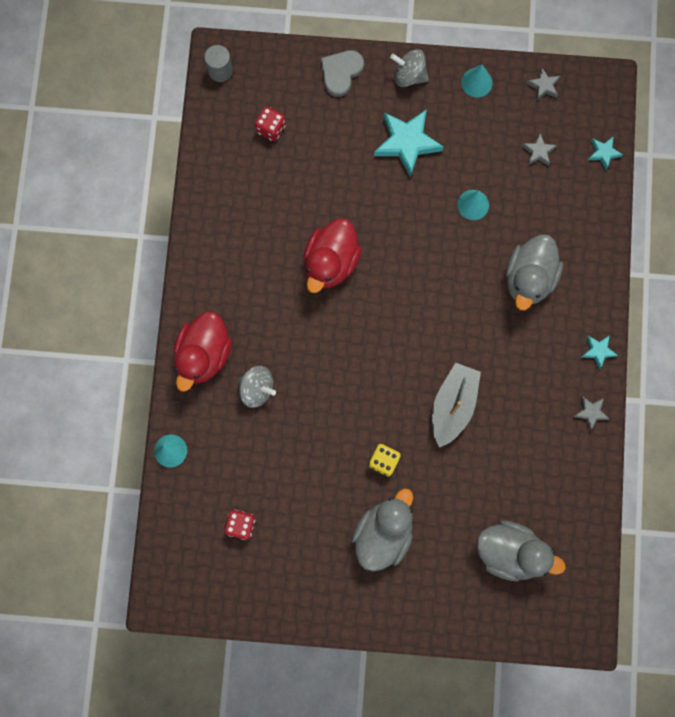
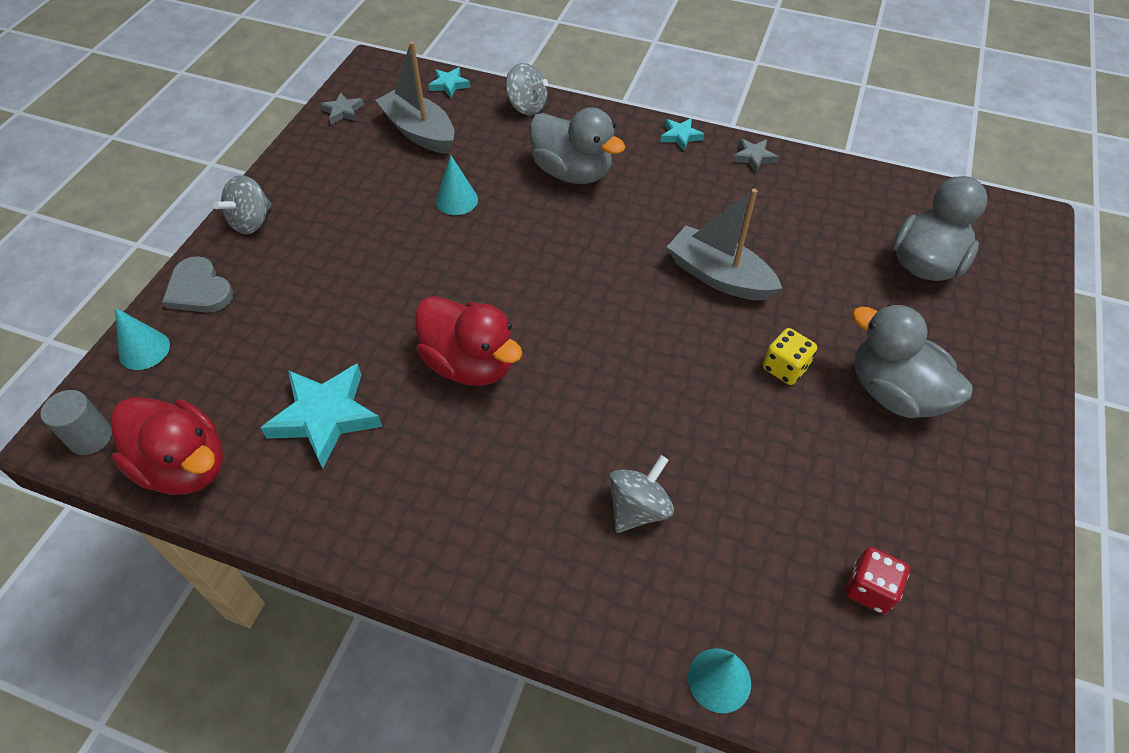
camera: 75 degrees left, 25 degrees down
red duck [174,312,232,391] -> red duck moved to [112,397,224,495]
red dice [255,106,286,141] -> none
turquoise star [374,109,443,177] -> turquoise star moved to [261,363,382,469]
turquoise cone [461,64,492,98] -> turquoise cone moved to [115,308,170,370]
grey star [522,133,557,166] -> grey boat [375,41,454,154]
none -> grey spinning top [505,63,548,115]

